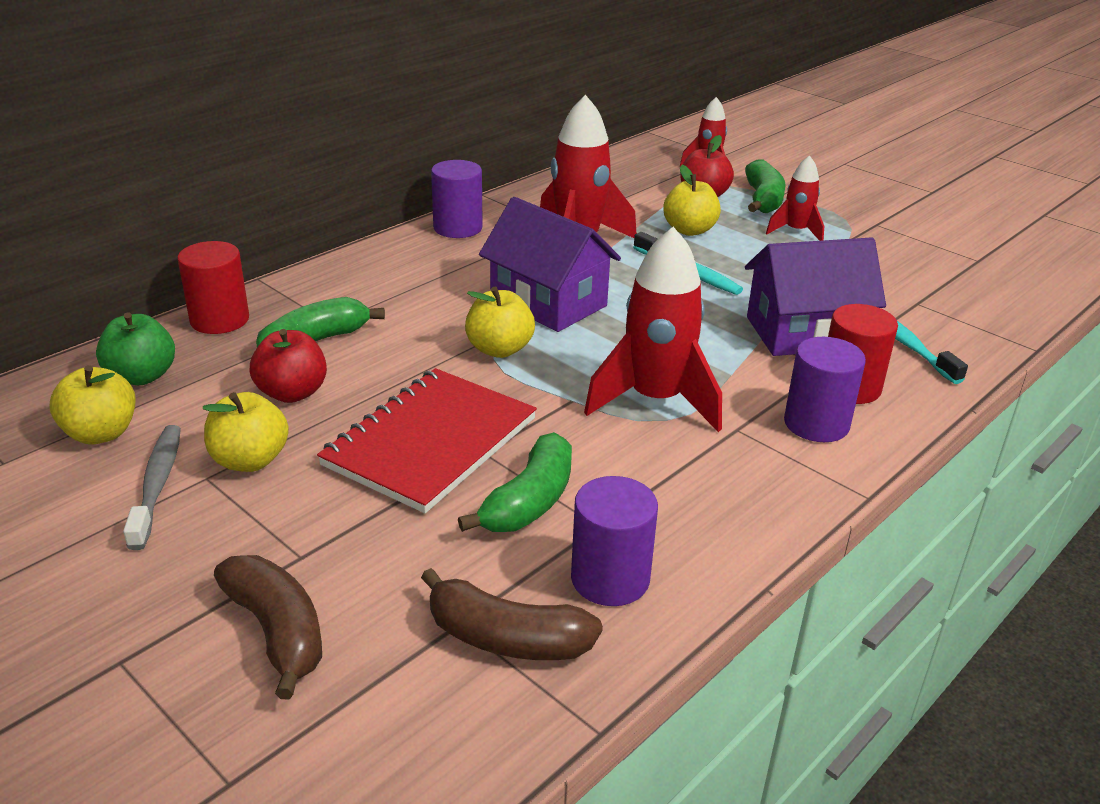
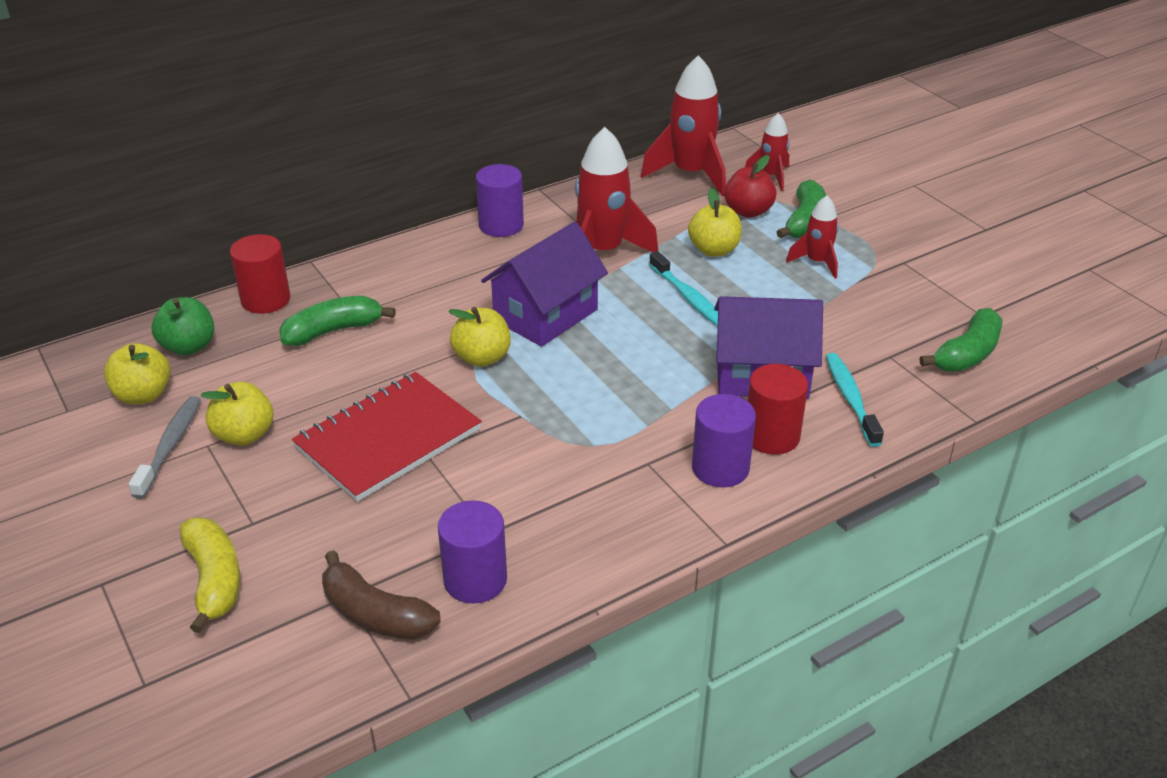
camera: 15 degrees right, 5 degrees up
brown banana [214,555,322,700] -> yellow banana [180,518,240,633]
red apple [250,329,327,403] -> none
green banana [458,432,572,532] -> green banana moved to [920,308,1002,372]
purple house [479,197,621,332] -> purple house turned 75 degrees clockwise [481,222,608,347]
red rocket [584,227,722,432] -> red rocket moved to [641,55,726,196]

